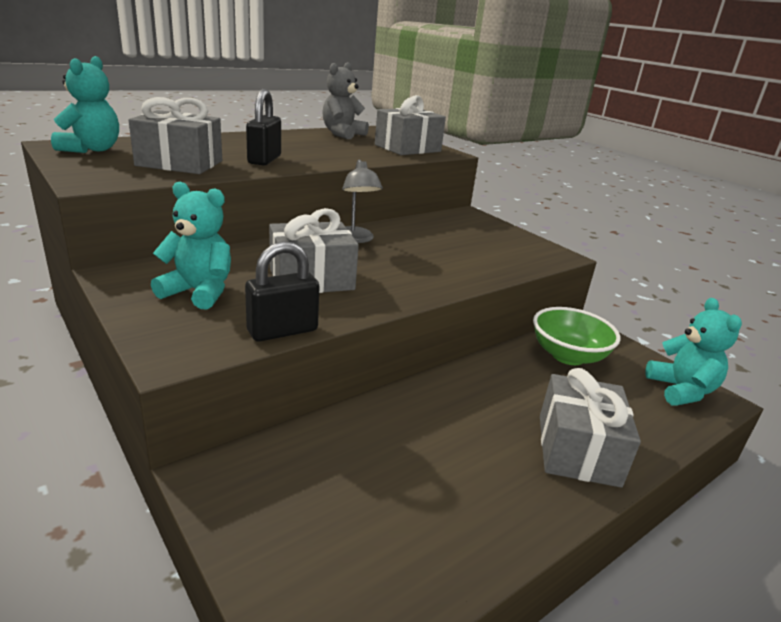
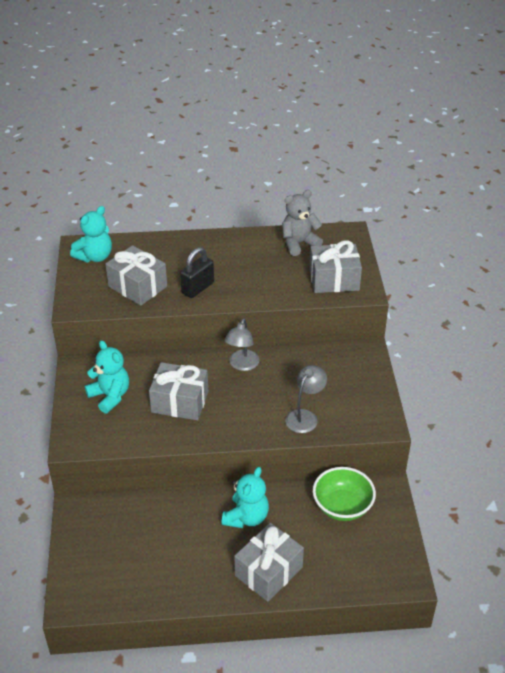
camera: 35 degrees right, 15 degrees up
black padlock [245,241,320,342] -> none
turquoise teddy bear [645,298,742,406] -> turquoise teddy bear moved to [221,467,269,528]
none -> grey lamp [285,365,327,433]

